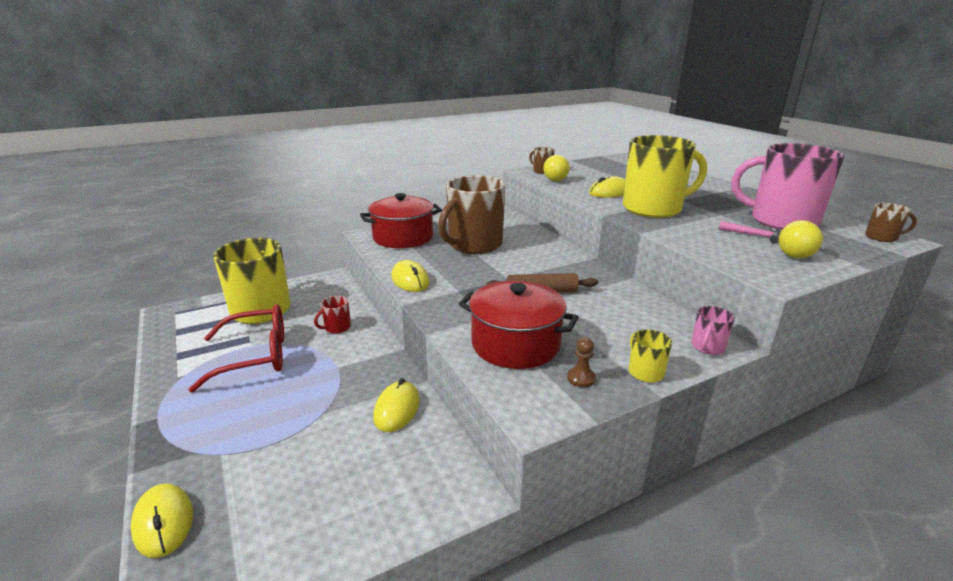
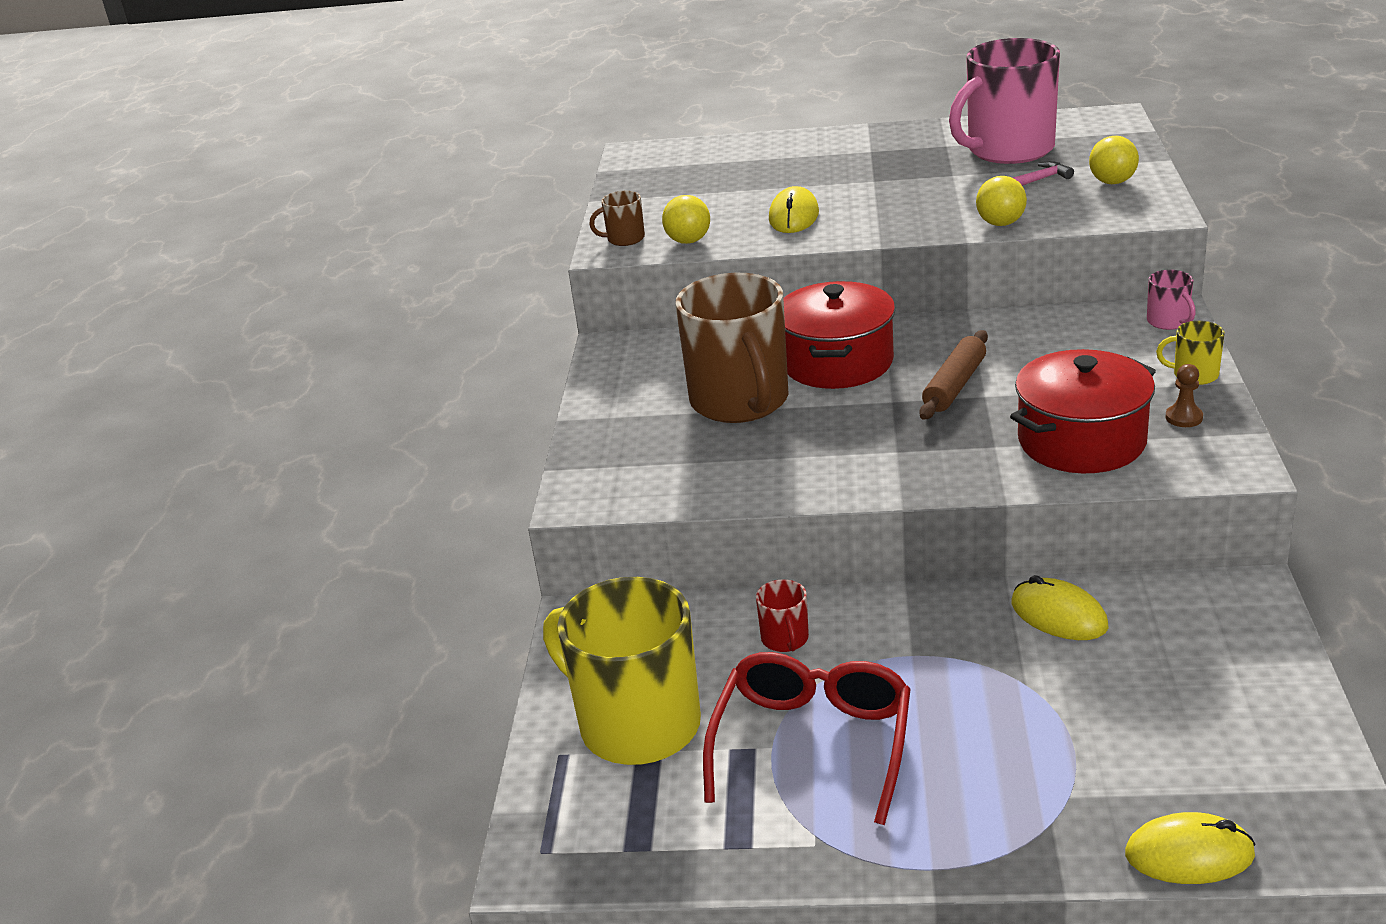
camera: 55 degrees left, 5 degrees up
red pot [360,193,442,248] -> red pot moved to [783,281,895,389]
yellow mouse [391,260,430,292] -> none
yellow mug [623,135,707,218] -> none
brown mug [865,203,917,242] -> none
none -> yellow ball [976,176,1027,226]

